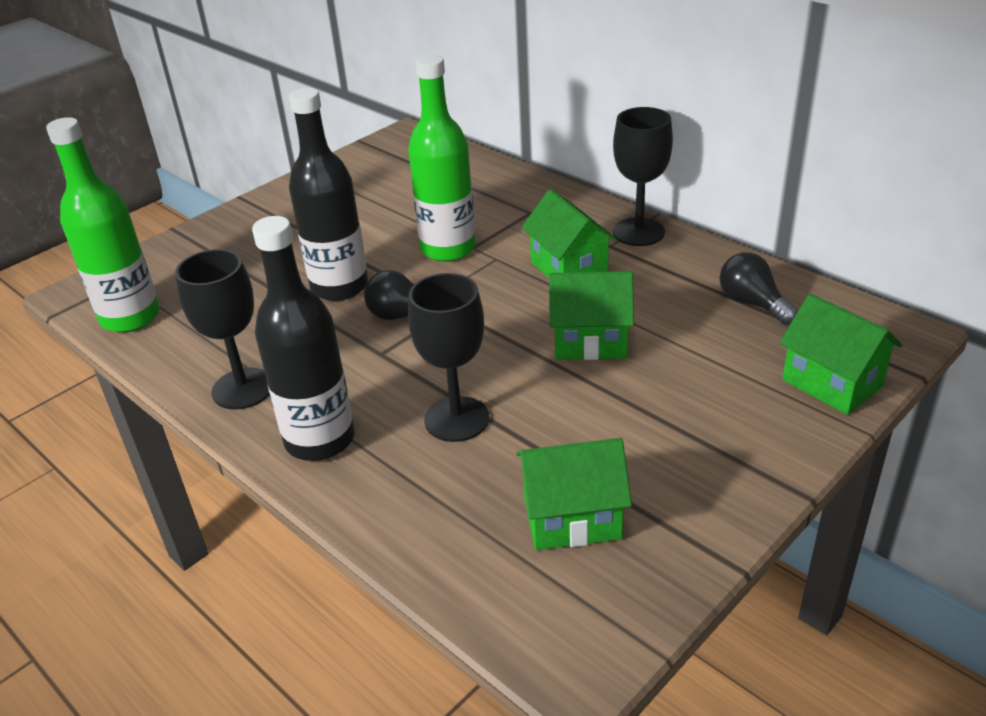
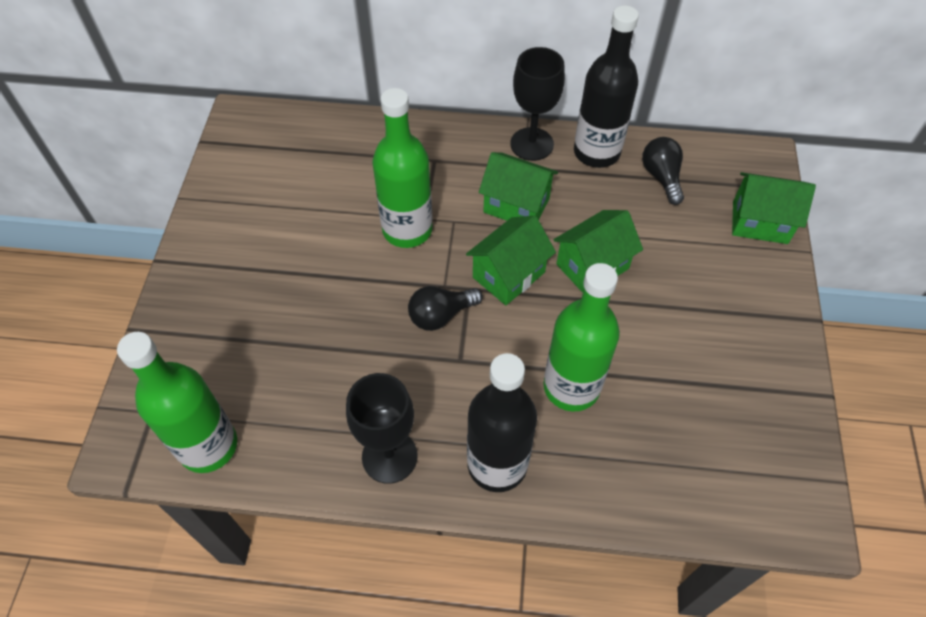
camera: 40 degrees left, 20 degrees up
black bottle [289,88,368,301] -> black bottle moved to [574,6,639,168]
black goblet [408,273,489,442] -> green bottle [544,263,620,411]
green house [516,438,632,550] -> green house moved to [466,216,556,305]
black light bulb [720,252,798,325] -> black light bulb turned 60 degrees clockwise [642,137,684,205]

